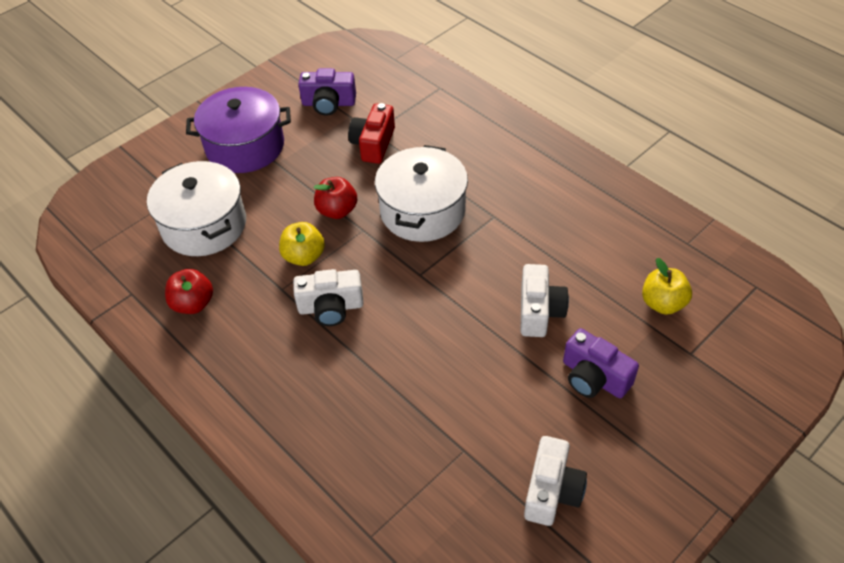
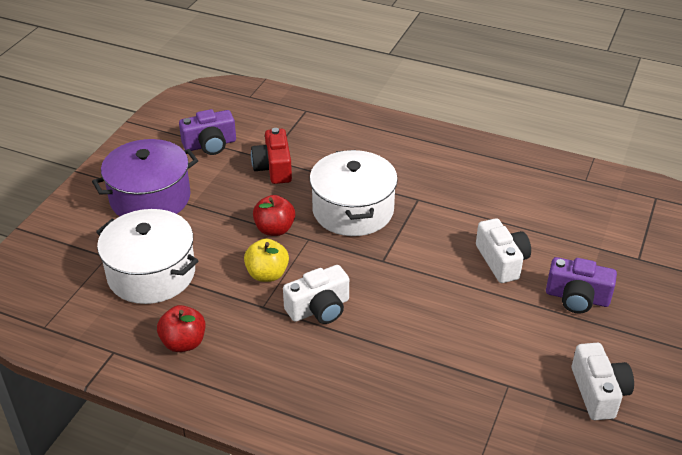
camera: 25 degrees left, 10 degrees down
yellow apple [642,258,692,315] -> none

